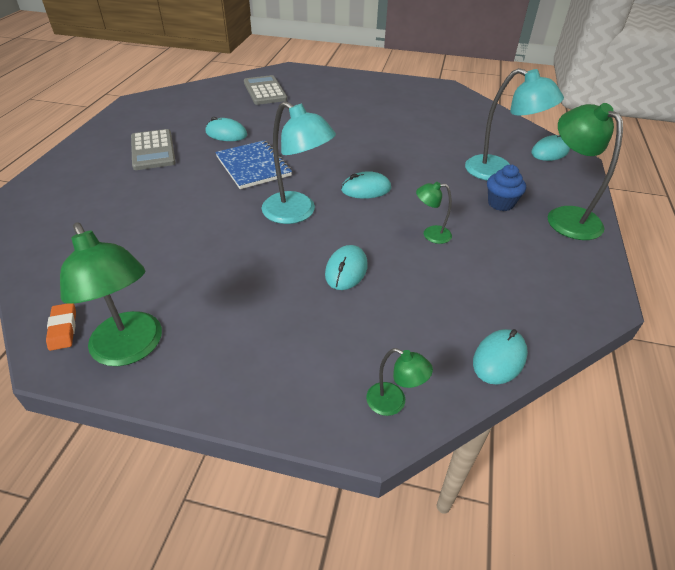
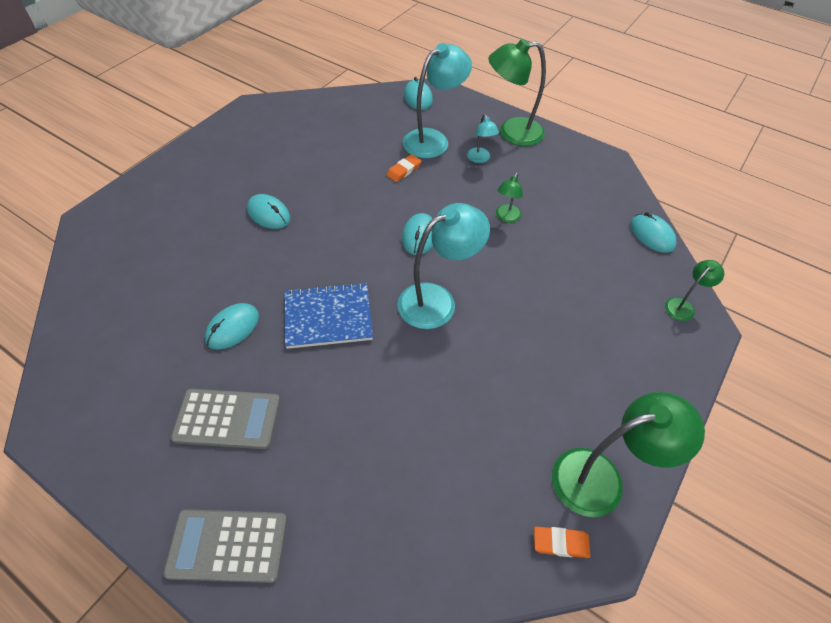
camera: 70 degrees left, 10 degrees up
grey calculator [244,75,287,105] -> grey calculator moved to [163,509,287,583]
turquoise mouse [325,245,368,290] -> turquoise mouse moved to [247,194,290,229]
blue cupcake [487,165,526,211] -> turquoise lamp [467,114,499,163]
none -> orange eraser [386,154,421,182]

